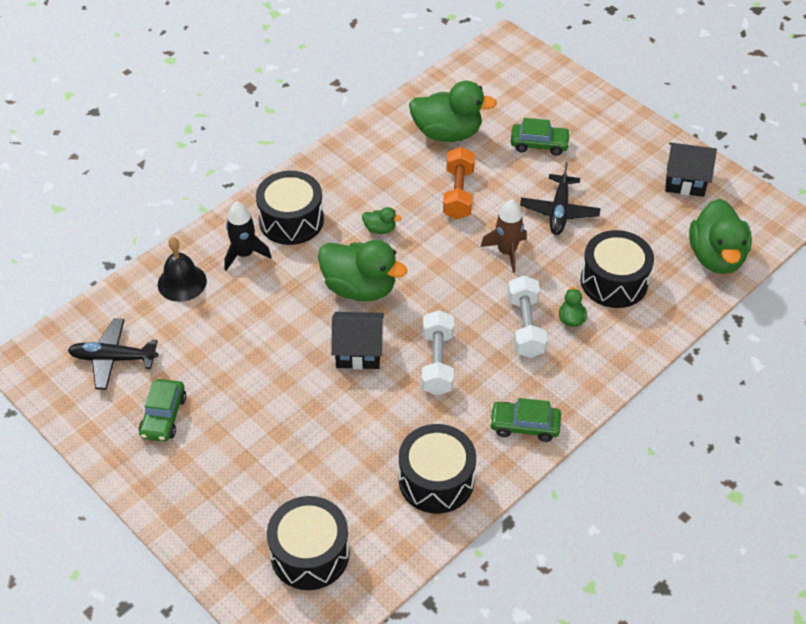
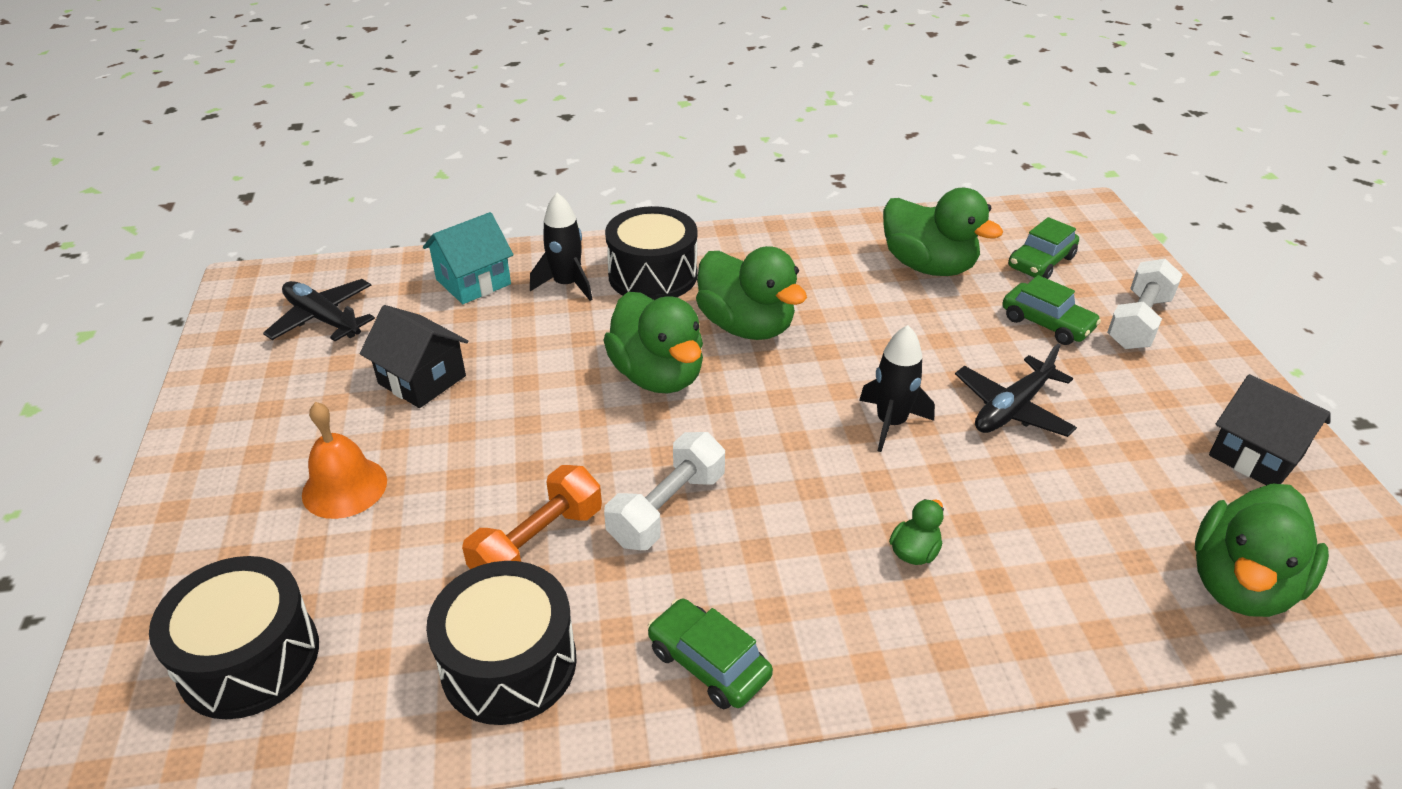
camera: 35 degrees right, 10 degrees down
green car [139,379,186,442] -> green car moved to [1008,217,1079,279]
black bell [158,237,207,302] -> turquoise house [423,212,513,304]
black house [331,312,384,369] -> black house moved to [360,305,468,408]
green duck [362,207,402,234] -> green duck [696,246,807,340], size x2.27
orange dumbbell [443,147,475,219] -> orange dumbbell moved to [462,465,602,569]
brown rocket [481,199,527,273] -> black rocket [859,325,935,452]
white dumbbell [508,275,547,358] -> white dumbbell moved to [1107,259,1183,349]
black drum [581,230,654,308] -> none
none -> orange bell [302,402,387,519]

